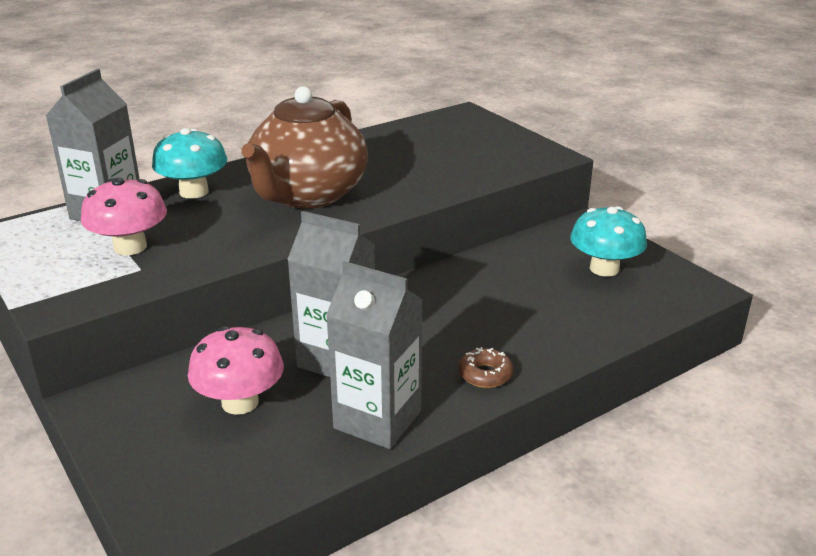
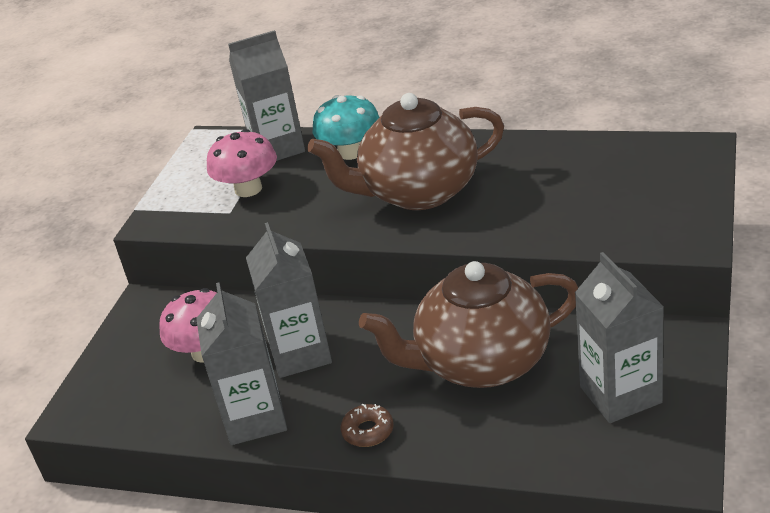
camera: 55 degrees right, 5 degrees up
turquoise mushroom [570,206,647,277] -> grey carton [575,252,664,423]
none -> brown teapot [359,261,578,388]

